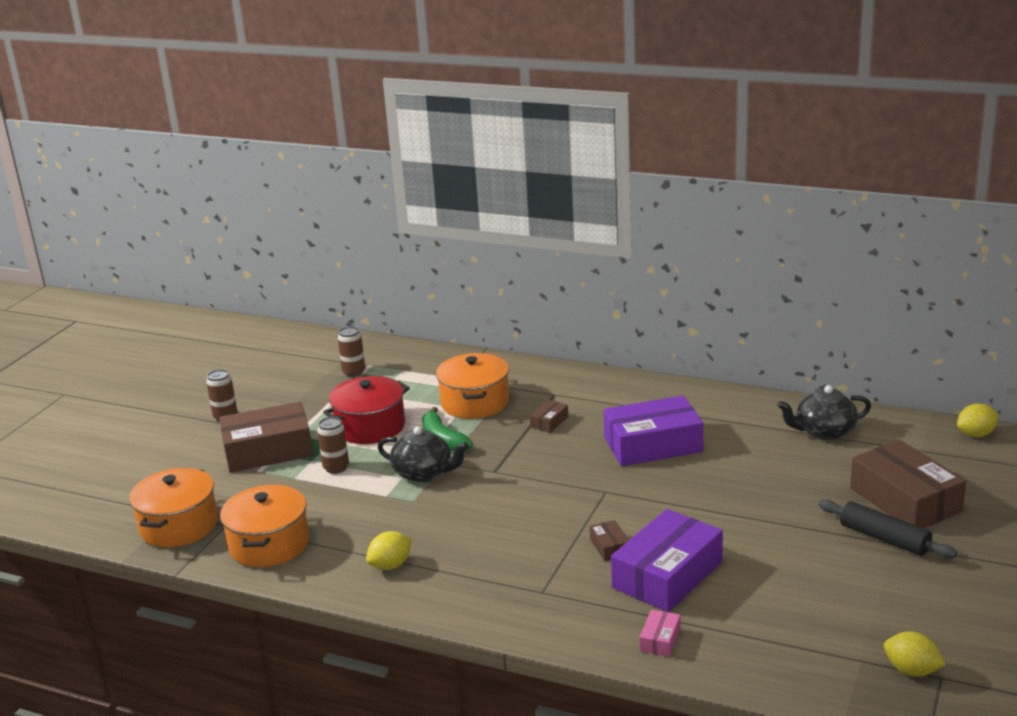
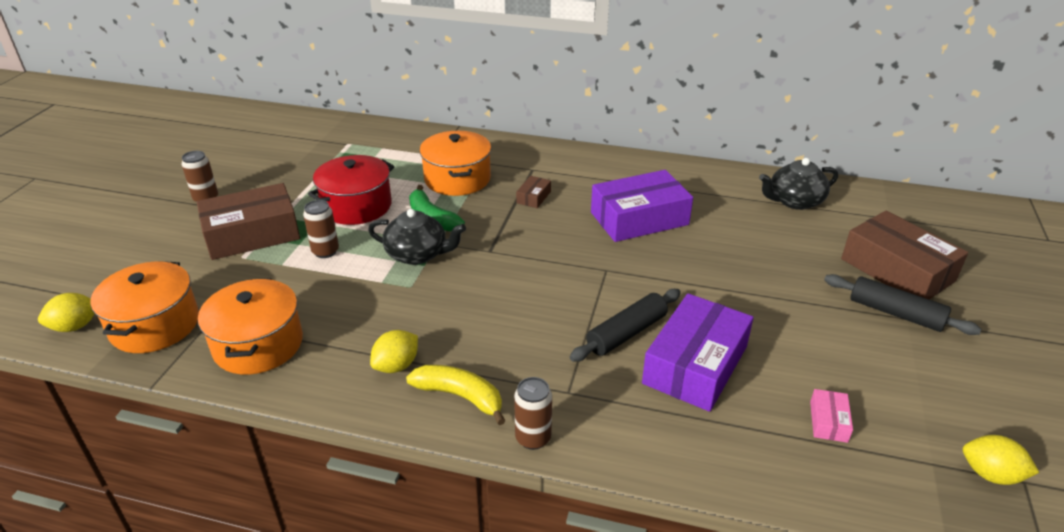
camera: 10 degrees left, 10 degrees up
brown can [338,326,365,377] -> brown can moved to [514,377,552,450]
brown box [589,520,629,561] -> black rolling pin [570,289,681,362]
pink box [639,609,681,657] -> pink box moved to [810,389,853,443]
yellow lemon [957,403,999,437] -> yellow lemon moved to [38,293,95,332]
none -> yellow banana [406,365,506,425]

